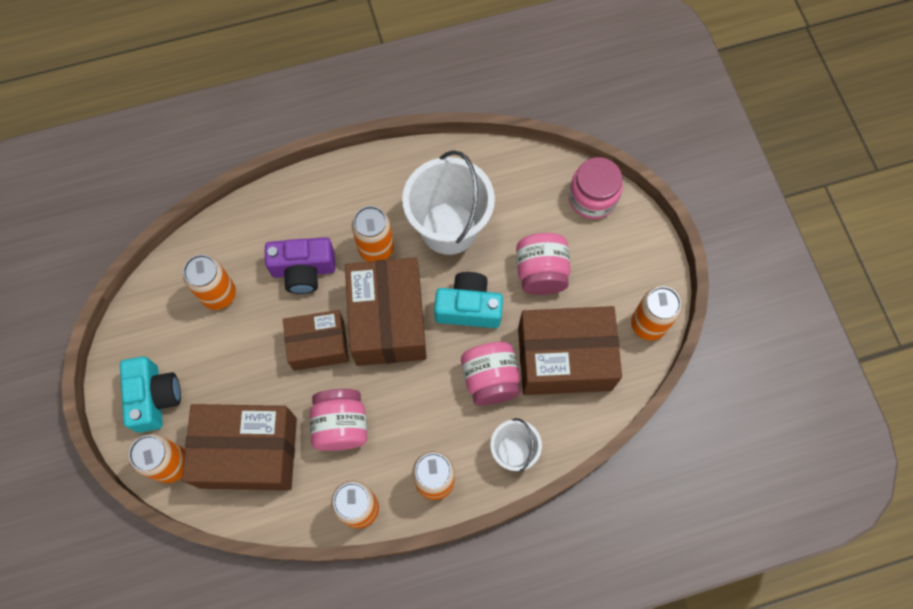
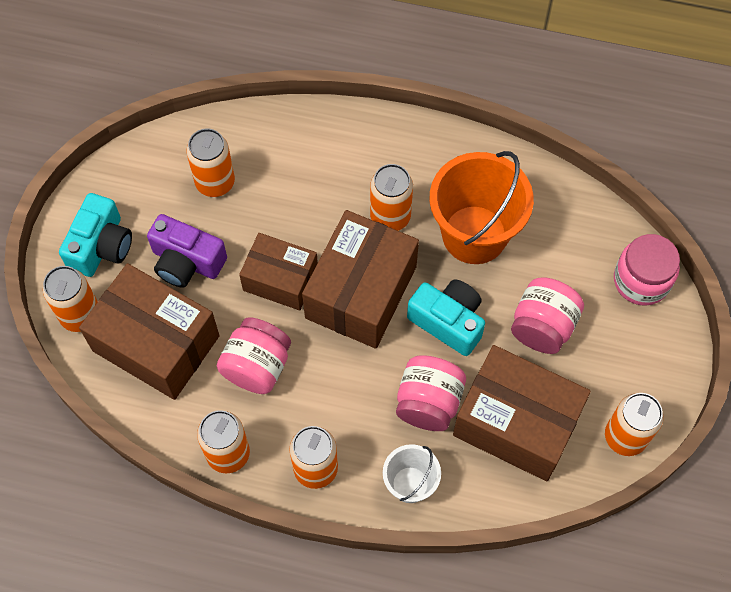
camera: 30 degrees right, 5 degrees down
purple camera [265,237,335,294] -> purple camera moved to [147,214,227,288]
white bucket [402,151,495,255] -> orange bucket [430,151,534,264]

